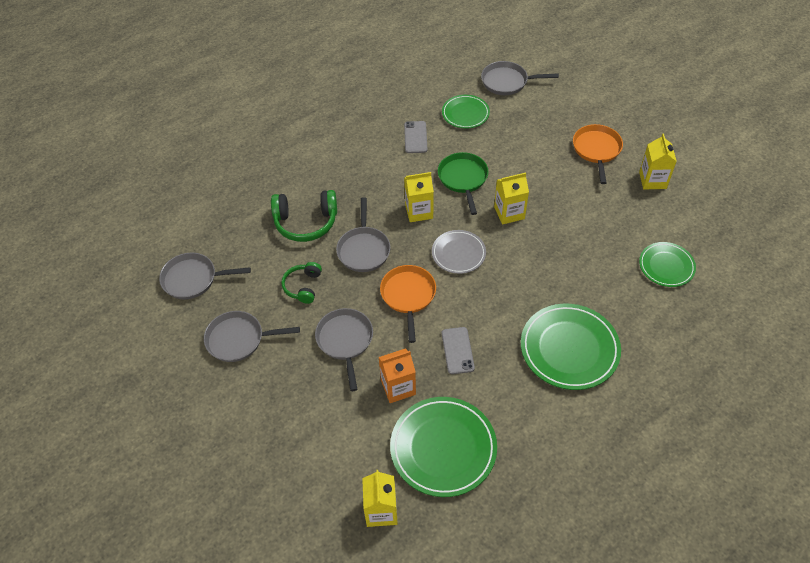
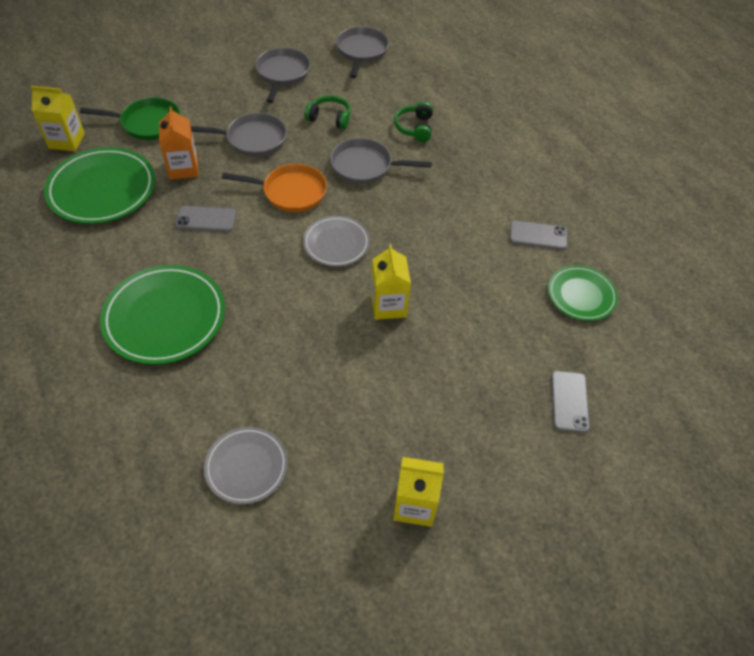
camera: 95 degrees right, 0 degrees up
green headphones [271,190,337,242] -> green headphones [394,101,433,142], size x0.61
yellow carton [404,172,434,222] -> none
green pan [438,152,489,215] -> green pan moved to [80,98,181,140]
grey pan [481,61,559,95] -> none
orange pan [573,124,623,184] -> none
green plate [639,242,696,287] -> grey plate [204,427,288,504]
none -> grey phone [551,371,590,433]

